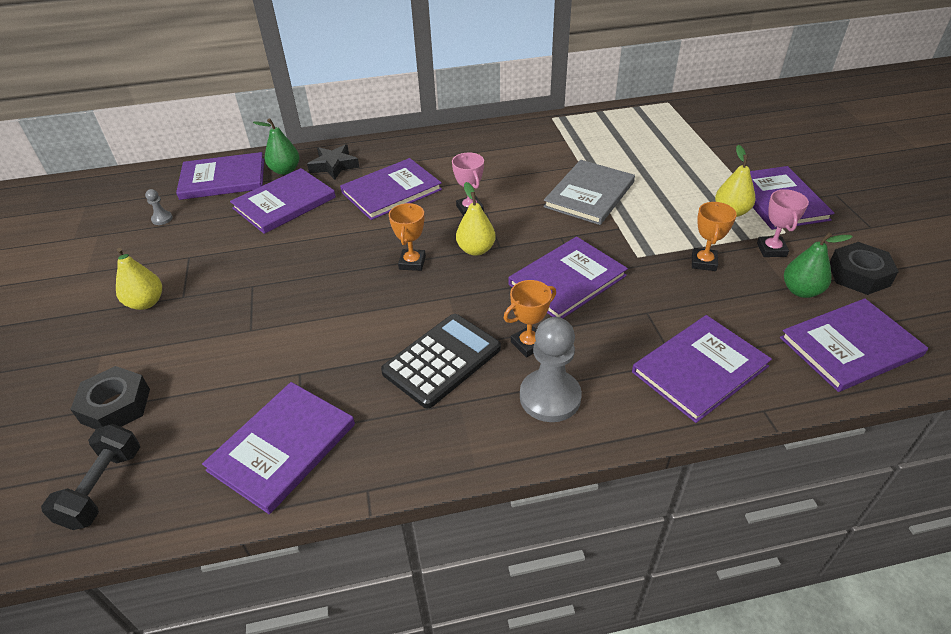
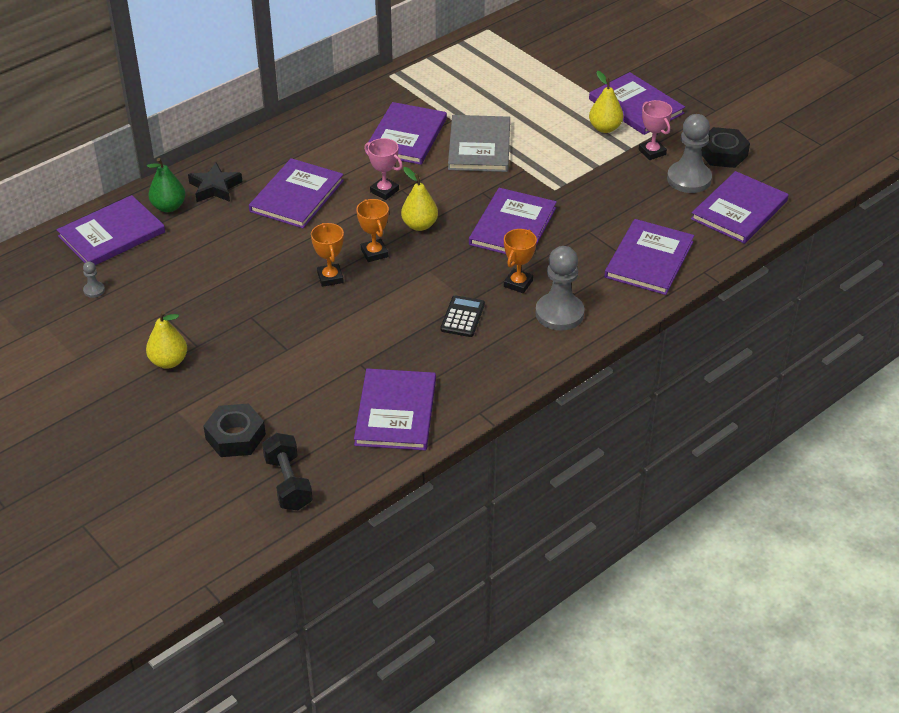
camera: 30 degrees left, 0 degrees up
purple book [230,168,336,234] -> purple book moved to [367,102,447,165]
black calculator [381,314,501,408] -> black calculator [440,295,485,337], size x0.58
orange trophy [692,202,737,271] -> orange trophy moved to [311,223,344,287]
green pear [784,232,853,298] -> grey pawn [667,114,712,193]

